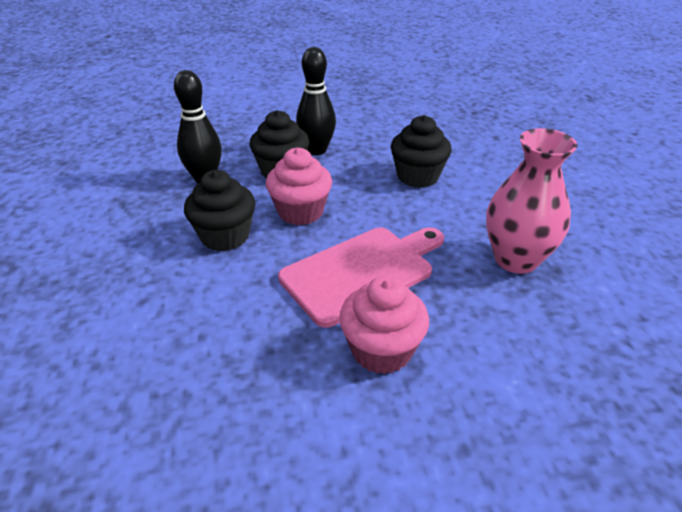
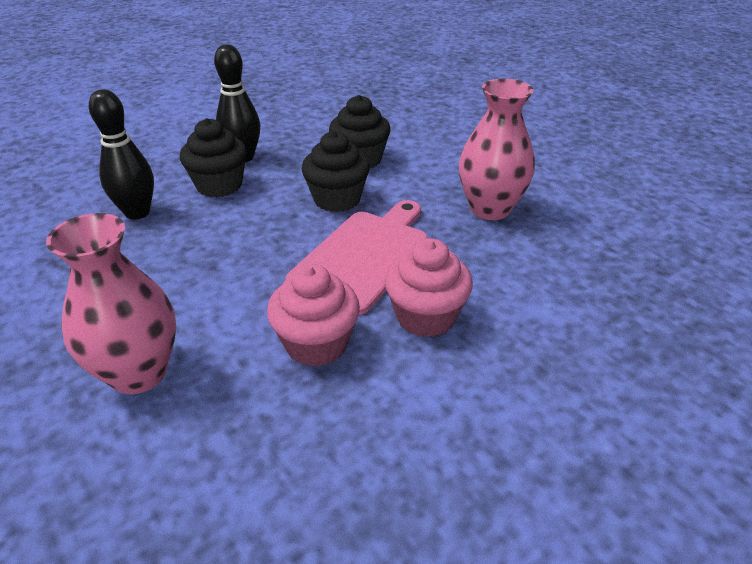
camera: 25 degrees left, 0 degrees up
black cupcake [184,170,256,251] -> black cupcake moved to [301,131,370,212]
pink cupcake [266,148,332,225] -> pink cupcake moved to [267,264,360,367]
none -> pink vase [46,213,176,394]

